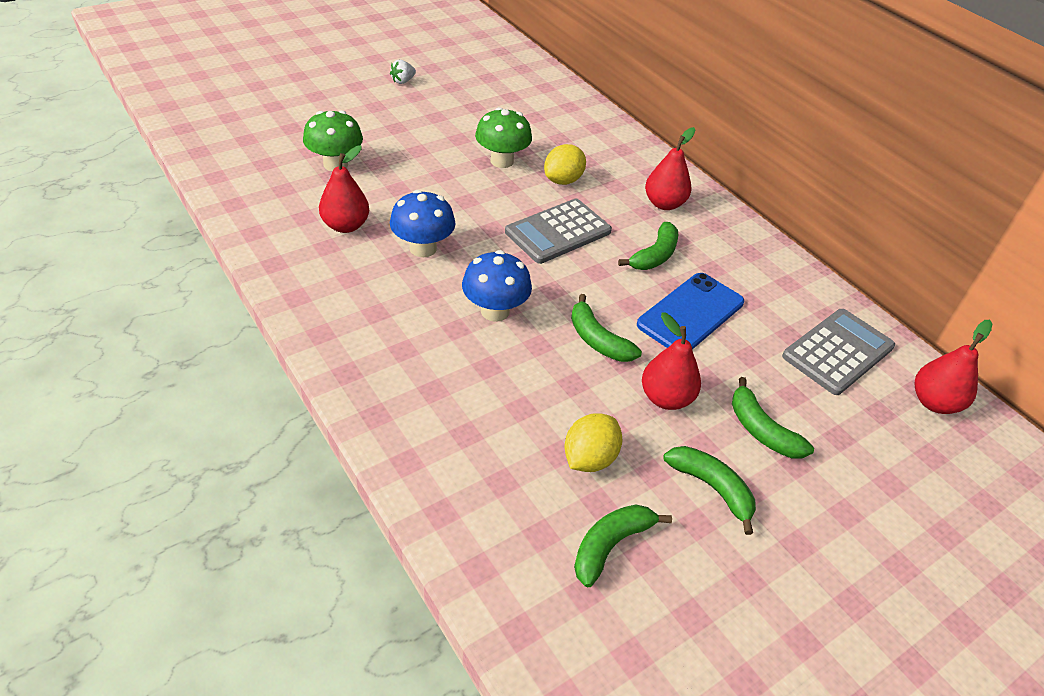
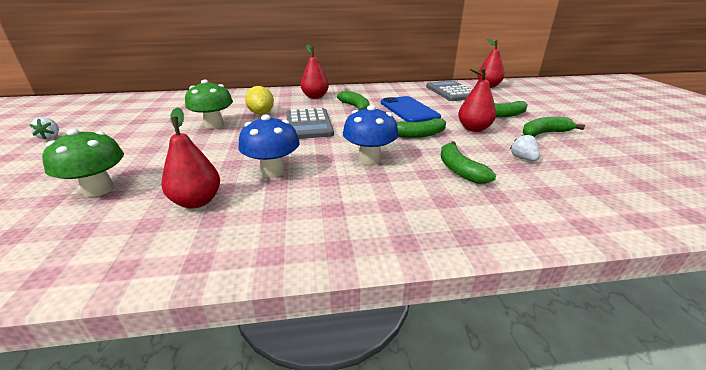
camera: 60 degrees left, 15 degrees down
yellow lemon [565,413,622,472] -> white strawberry [510,134,540,161]
green banana [574,505,672,587] -> green banana moved to [441,141,496,184]

